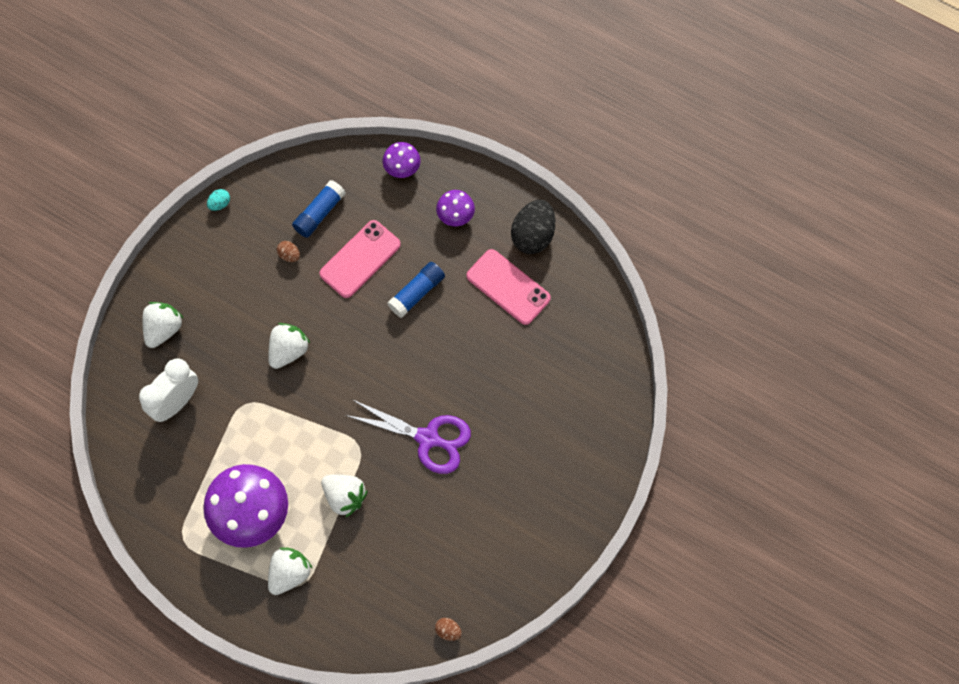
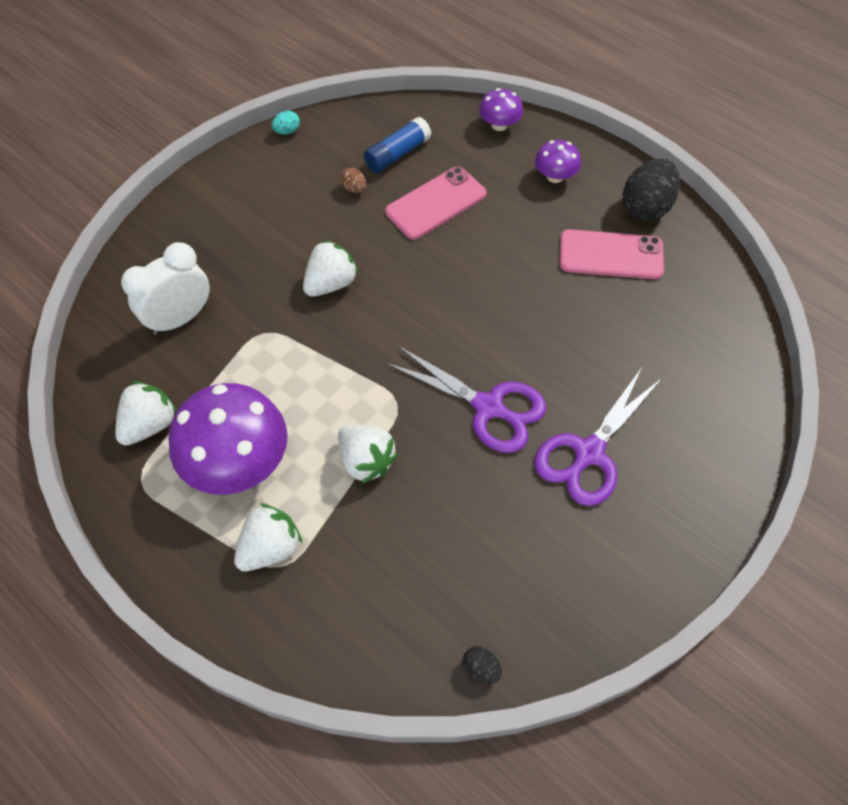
camera: 10 degrees right, 10 degrees down
white strawberry [142,302,184,348] -> white strawberry moved to [115,381,177,446]
blue glue stick [387,262,445,318] -> none
brown egg [435,618,462,641] -> black egg [462,646,502,684]
pink phone [466,249,551,325] -> pink phone turned 45 degrees counterclockwise [560,229,664,279]
none -> purple scissors [534,369,662,506]

